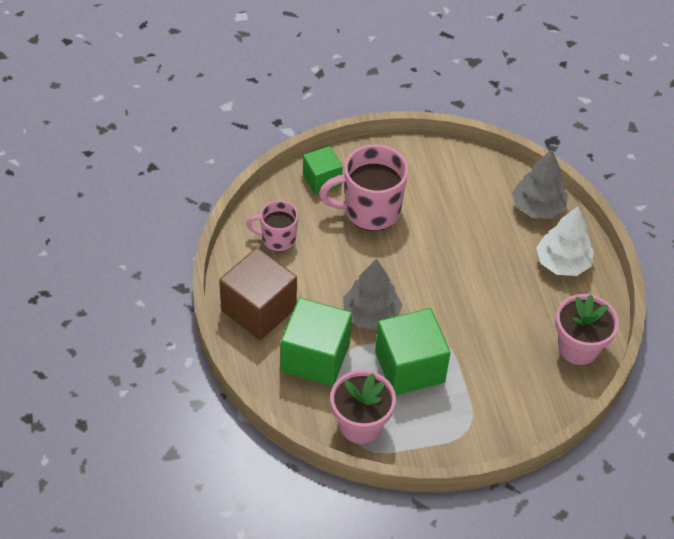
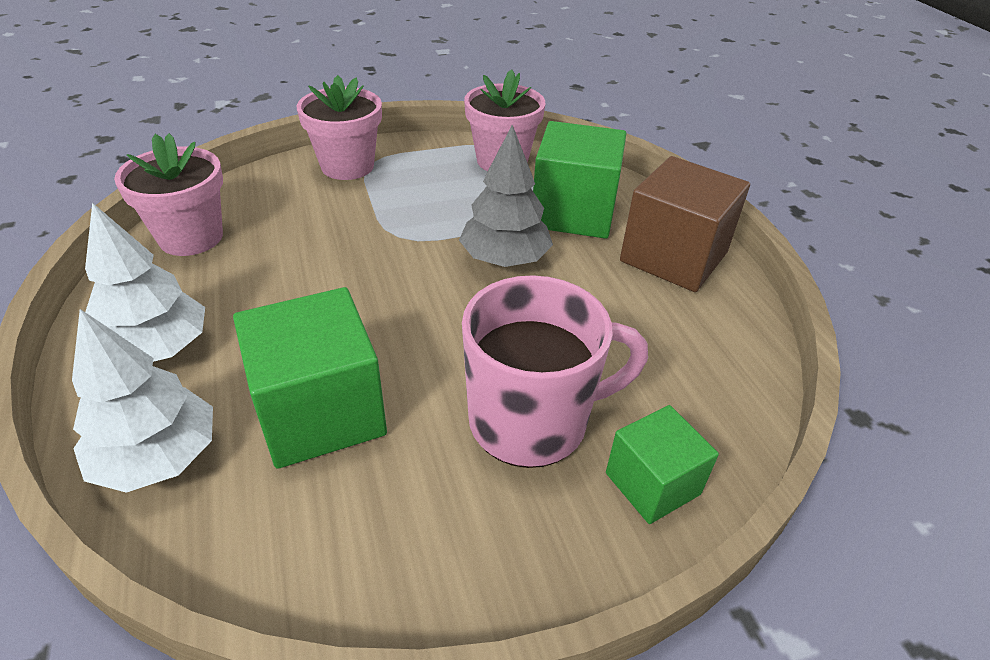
camera: 175 degrees right, 10 degrees down
pink mug [246,200,298,252] -> none
green cube [375,308,450,395] -> green cube moved to [233,287,387,469]
grey tree [512,149,568,219] -> white tree [72,309,213,493]
none -> pink flower pot [297,75,382,180]

